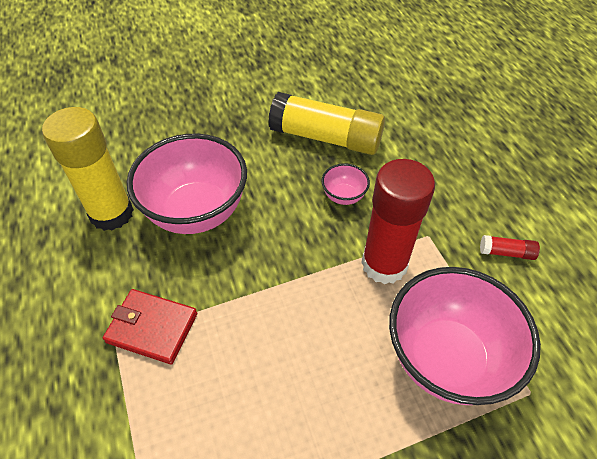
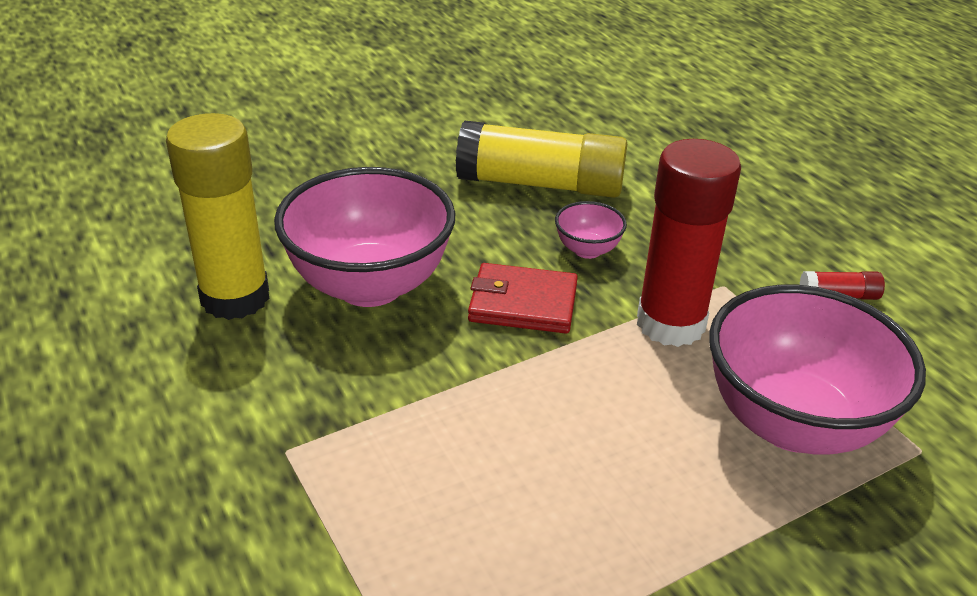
camera: 10 degrees left, 15 degrees down
red wallet [103,289,197,365] -> red wallet moved to [468,263,578,334]

